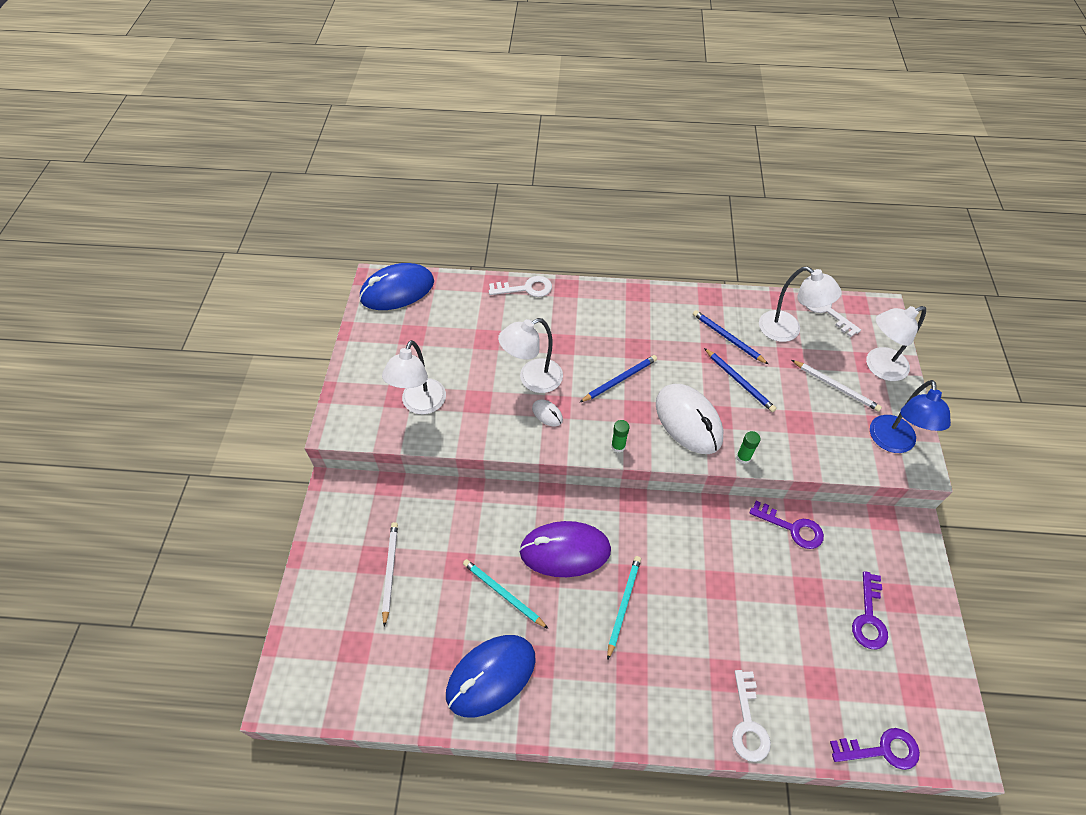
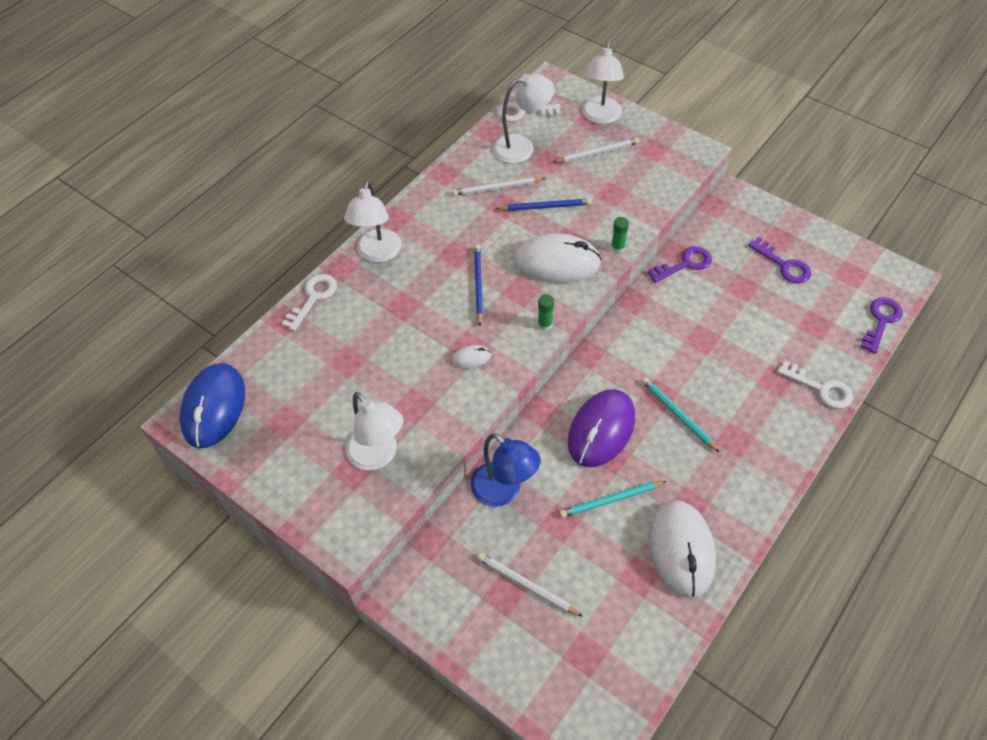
camera: 55 degrees left, 0 degrees up
blue mouse [446,635,536,718] -> white mouse [649,500,716,598]
white lamp [498,318,563,393] -> white lamp moved to [344,181,401,262]
blue pencil [693,310,768,364] -> white pencil [452,177,545,196]
blue lamp [870,380,951,453] -> blue lamp moved to [471,433,541,507]

